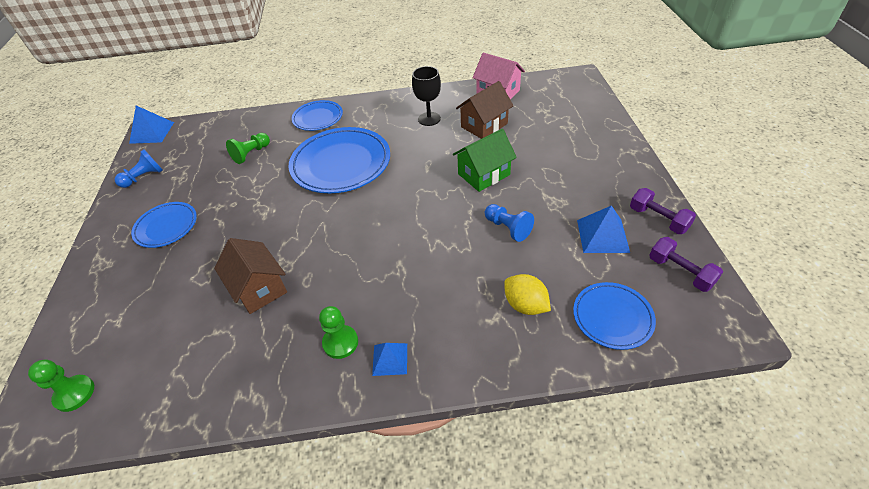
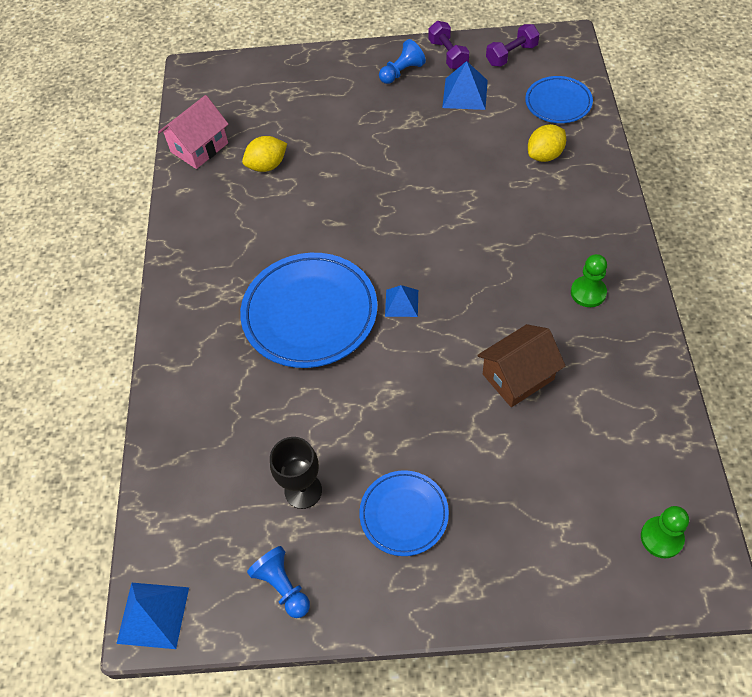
camera: 85 degrees left, 10 degrees up
green pawn [226,133,270,164] -> none
blue plate [291,100,343,131] -> none
blue pyramid [372,343,407,376] -> blue pyramid moved to [385,285,418,317]
black goblet [412,66,441,126] -> black goblet moved to [270,437,322,509]
green house [453,129,517,192] -> none
brown house [456,81,514,139] -> yellow lemon [242,136,287,172]
blue pawn [485,204,534,242] -> blue pawn moved to [379,39,426,84]
purple dumbbell [630,188,696,234] -> purple dumbbell turned 75 degrees counterclockwise [428,21,469,69]

